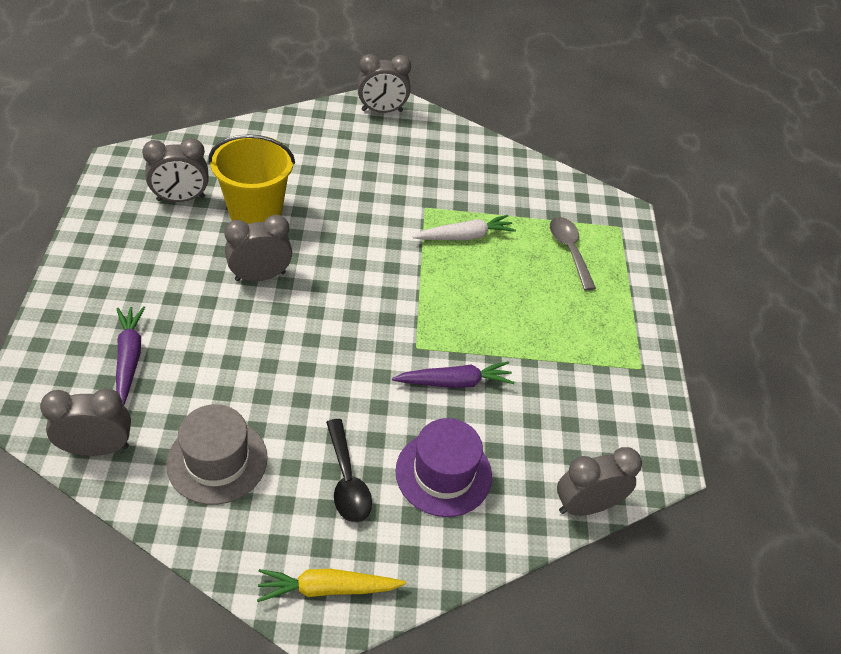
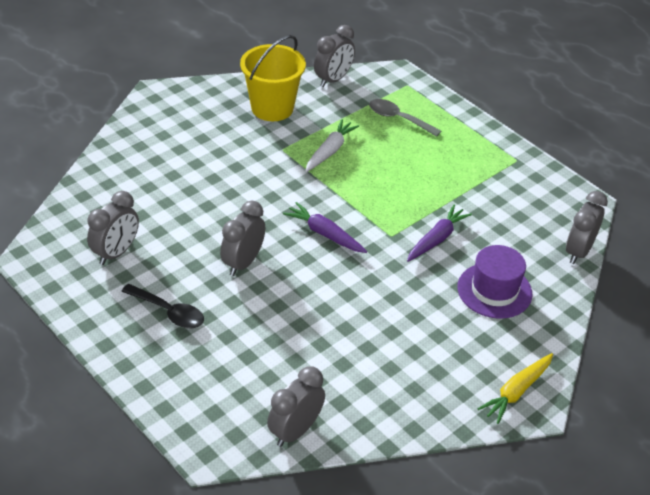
camera: 40 degrees left, 5 degrees down
purple carrot [116,306,145,405] -> purple carrot moved to [283,202,367,253]
grey hat [166,404,268,505] -> none
yellow bucket [209,134,295,224] -> yellow bucket moved to [240,35,306,121]
black spoon [326,419,372,522] -> black spoon moved to [121,284,204,328]
grey clock [357,54,411,113] -> grey clock moved to [314,25,355,87]

